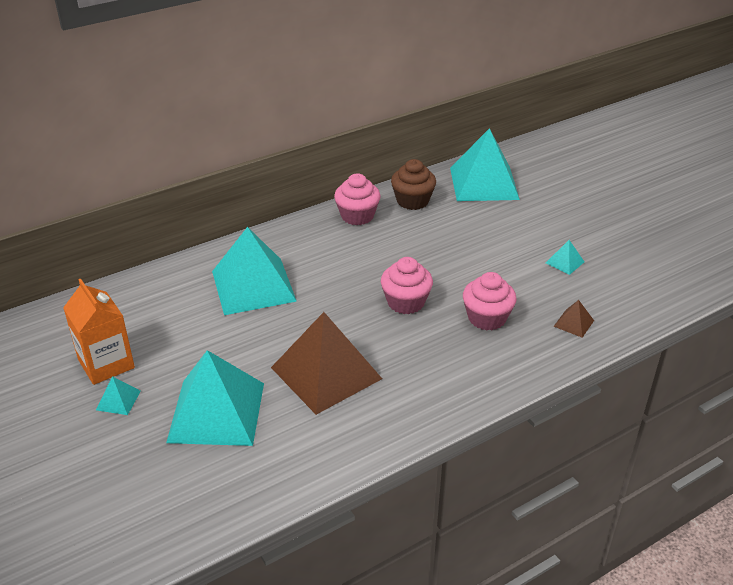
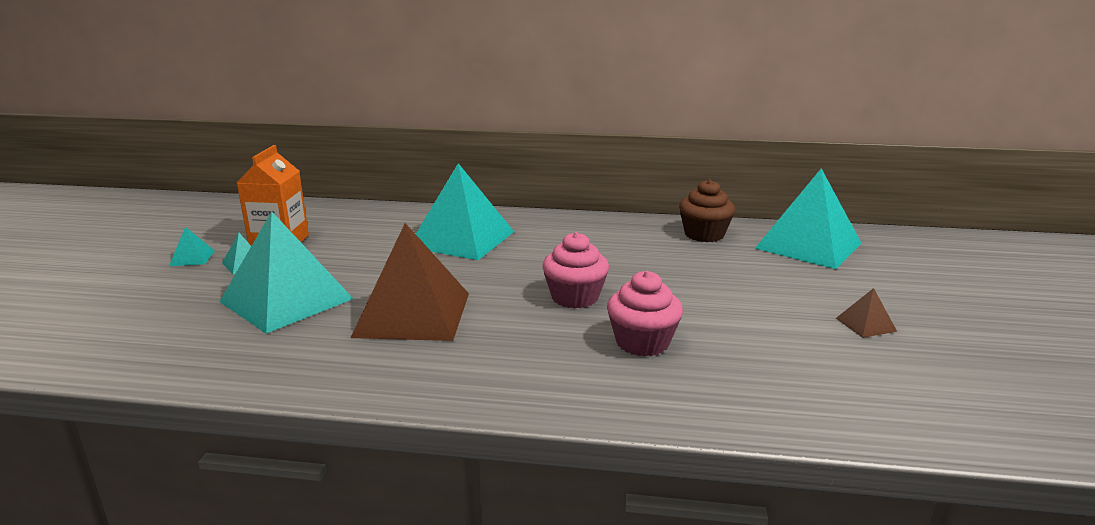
camera: 40 degrees right, 15 degrees down
pink cupcake [334,173,381,225] -> none
turquoise pyramid [546,240,584,275] -> turquoise pyramid moved to [169,227,215,266]
brown pyramid [554,300,594,338] -> brown pyramid moved to [836,288,897,338]

